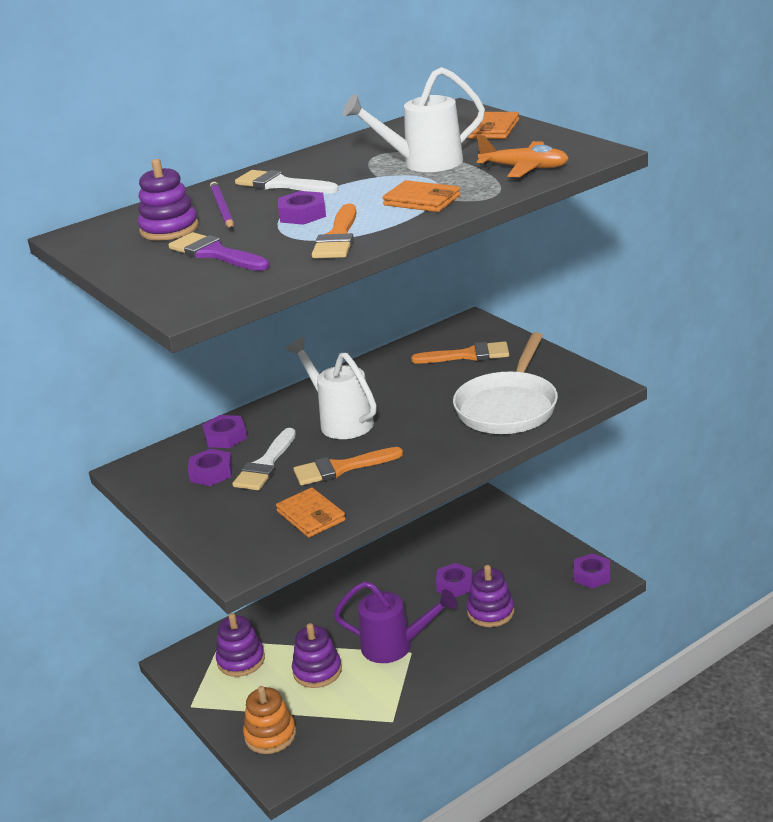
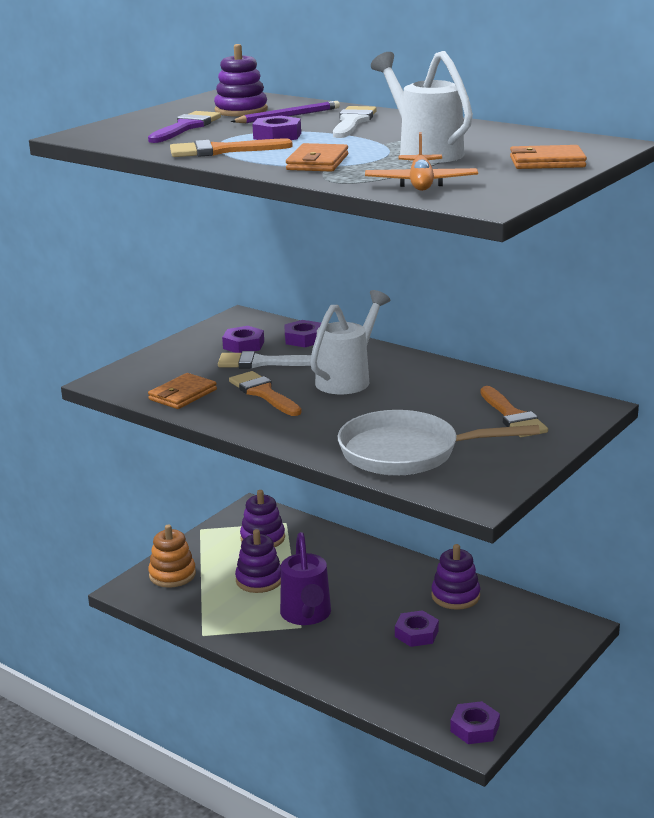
camera: 70 degrees right, 5 degrees down
purple stacking toy [467,565,515,627] -> purple stacking toy moved to [431,544,480,610]

